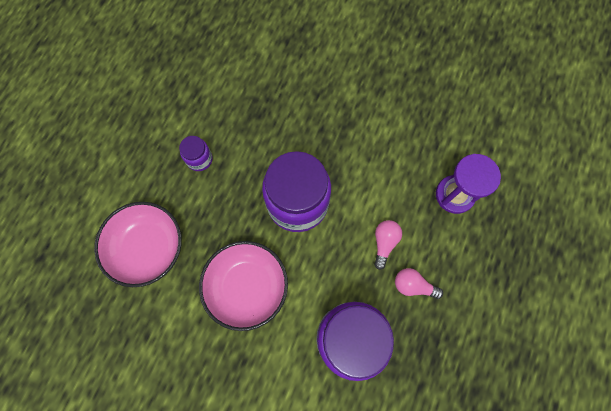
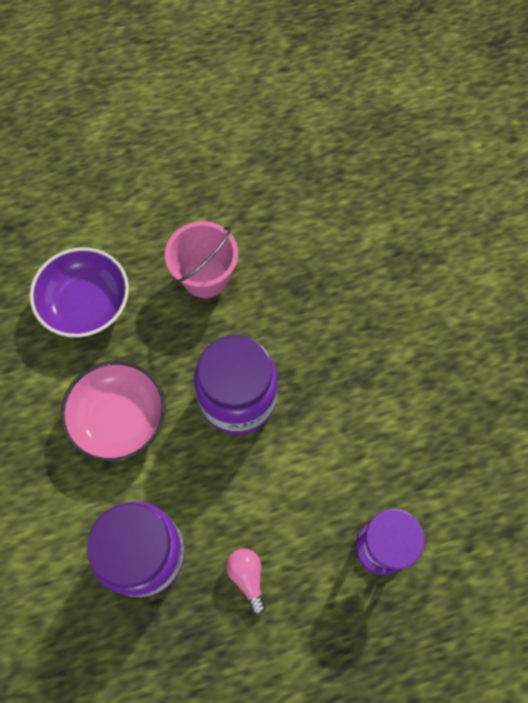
camera: 50 degrees right, 5 degrees down
pink bowl [94,202,182,287] -> purple bowl [30,247,129,337]
purple jar [179,136,213,171] -> pink bucket [165,221,238,298]
pink light bulb [374,220,402,270] -> none

